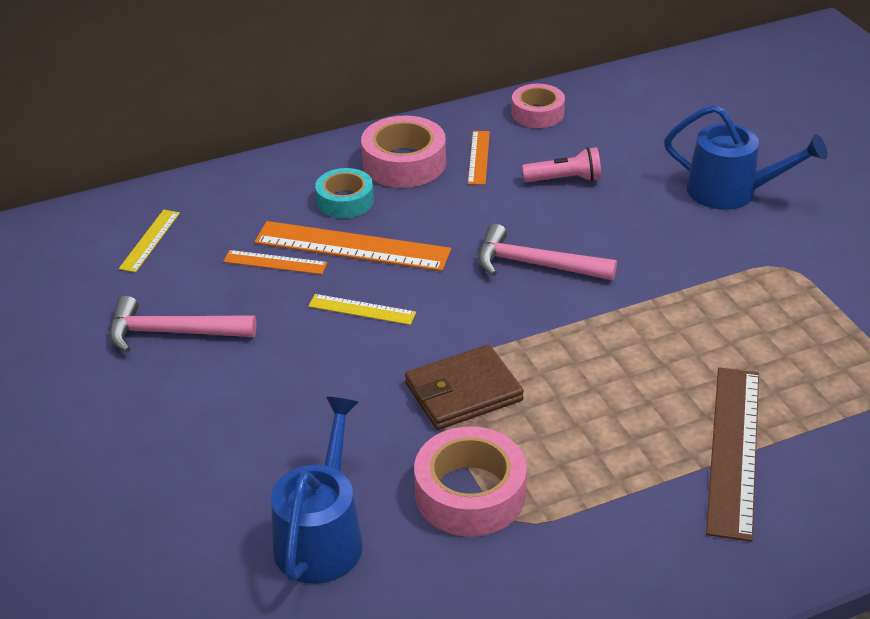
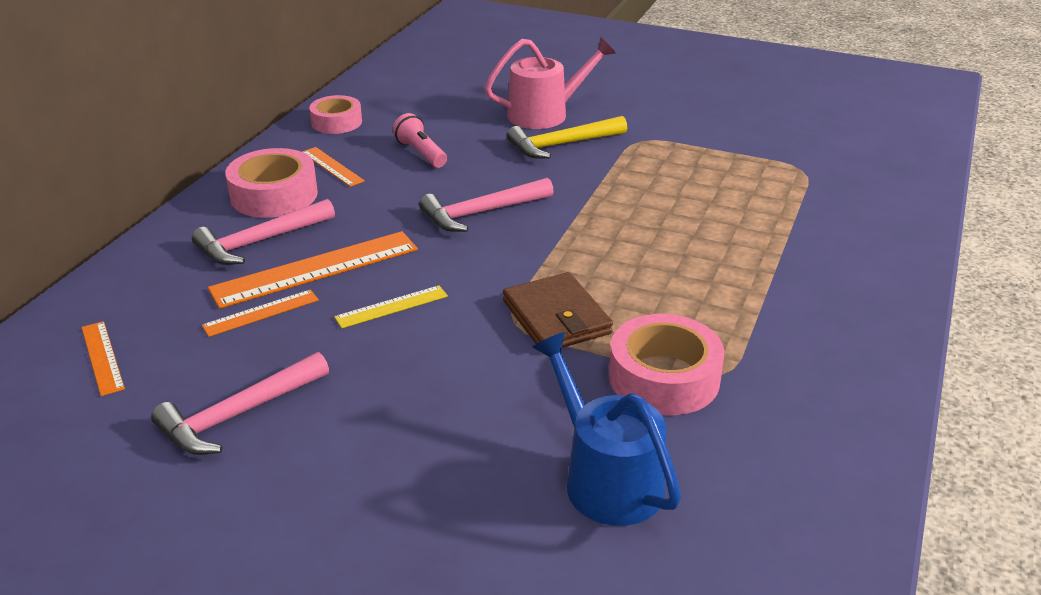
camera: 45 degrees left, 5 degrees down
yellow ruler [119,210,180,273] -> orange ruler [82,321,125,396]
turquoise tape [315,168,374,218] -> pink hammer [192,199,335,265]
brown wallet [405,345,524,430] -> brown wallet turned 45 degrees counterclockwise [503,272,613,348]
pink flashlight [522,147,601,182] -> pink flashlight turned 75 degrees counterclockwise [393,113,447,168]
blue watering can [664,105,828,210] -> pink watering can [485,37,616,129]
brown ruler [706,367,759,542] -> none
none -> yellow hammer [507,116,627,159]

